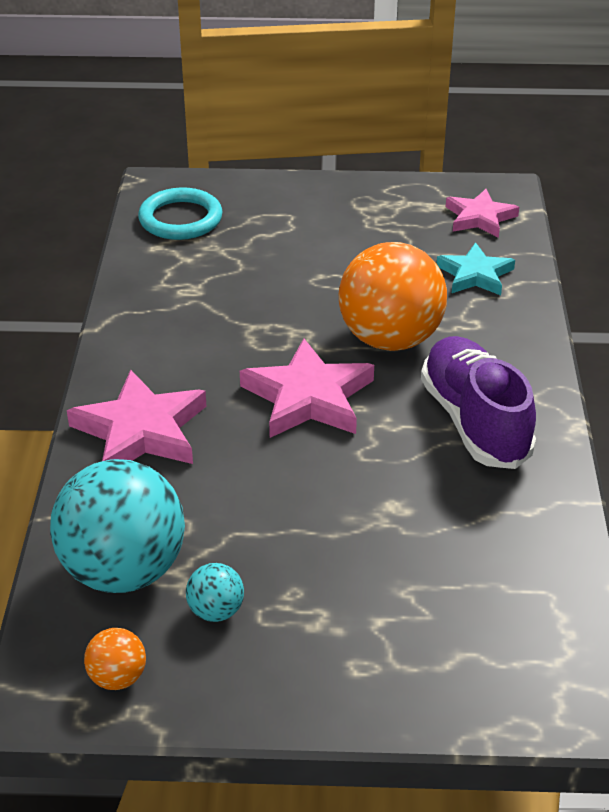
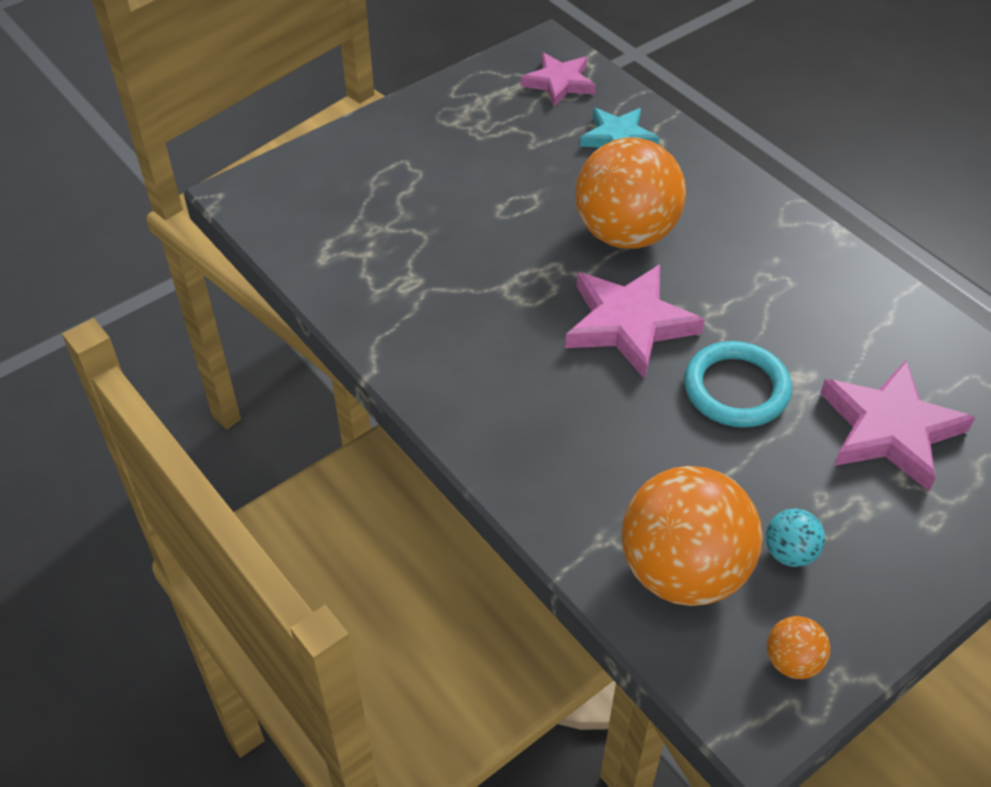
camera: 40 degrees left, 10 degrees up
turquoise ball [50,459,185,593] -> orange ball [622,466,763,606]
pink star [67,370,206,464] -> pink star moved to [820,360,975,491]
turquoise ring [138,187,223,240] -> turquoise ring moved to [684,341,792,427]
purple shoe [421,336,536,469] -> none

